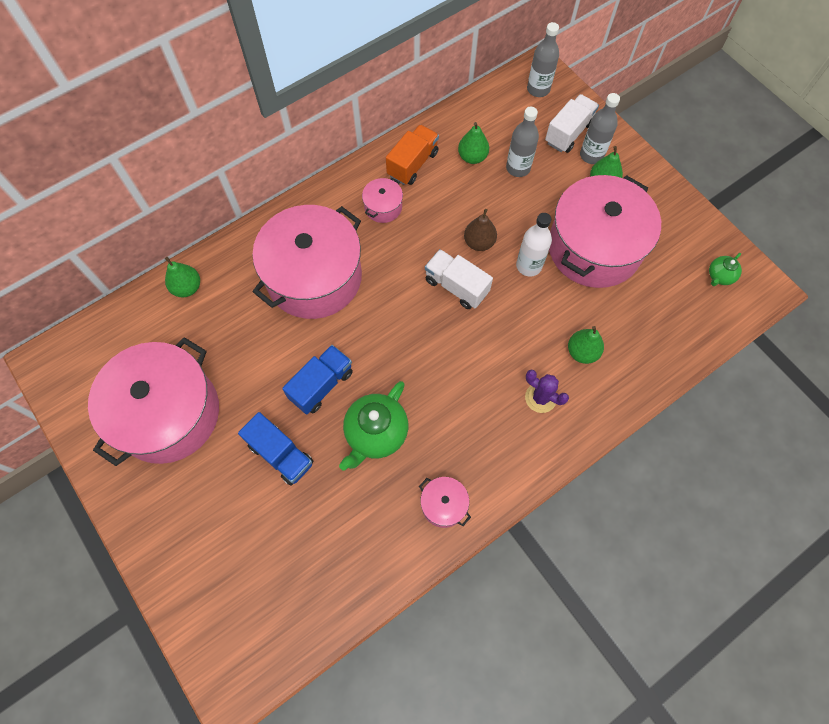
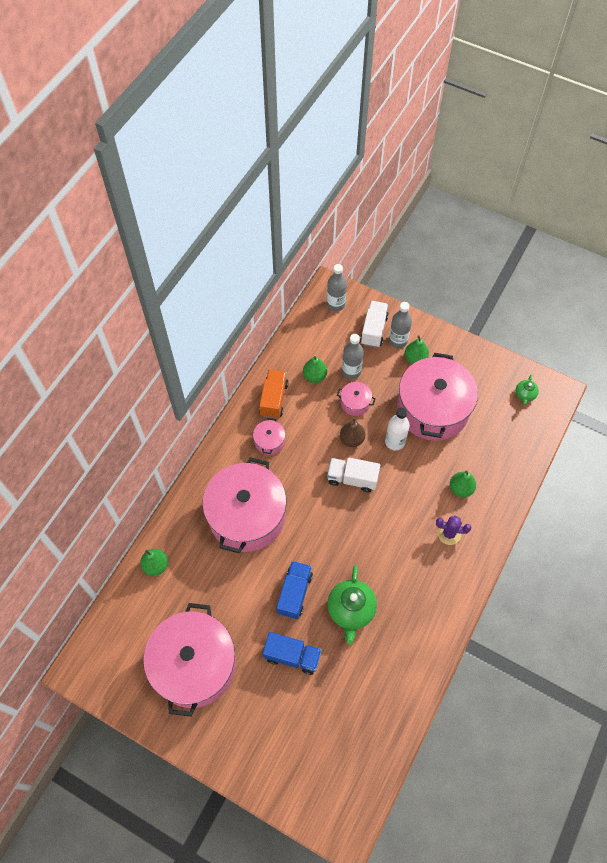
camera: 25 degrees left, 5 degrees down
pink pot [419,477,471,528] -> pink pot moved to [337,382,376,416]

